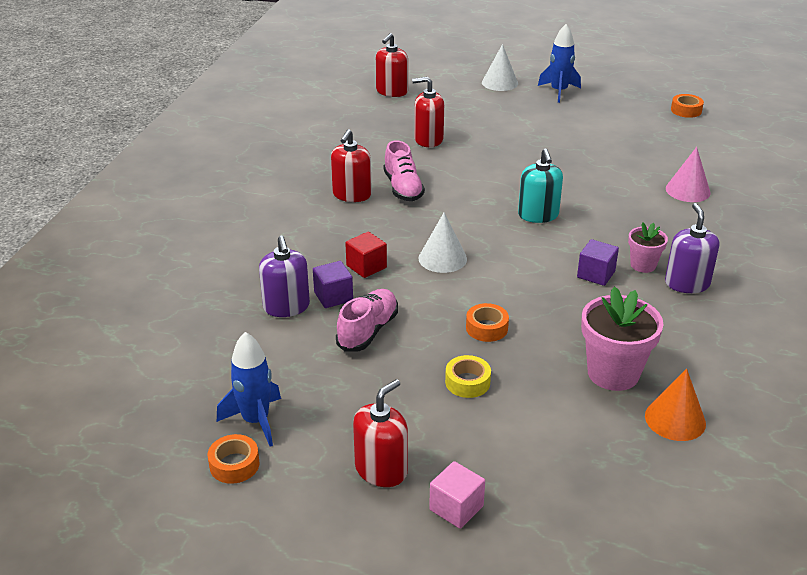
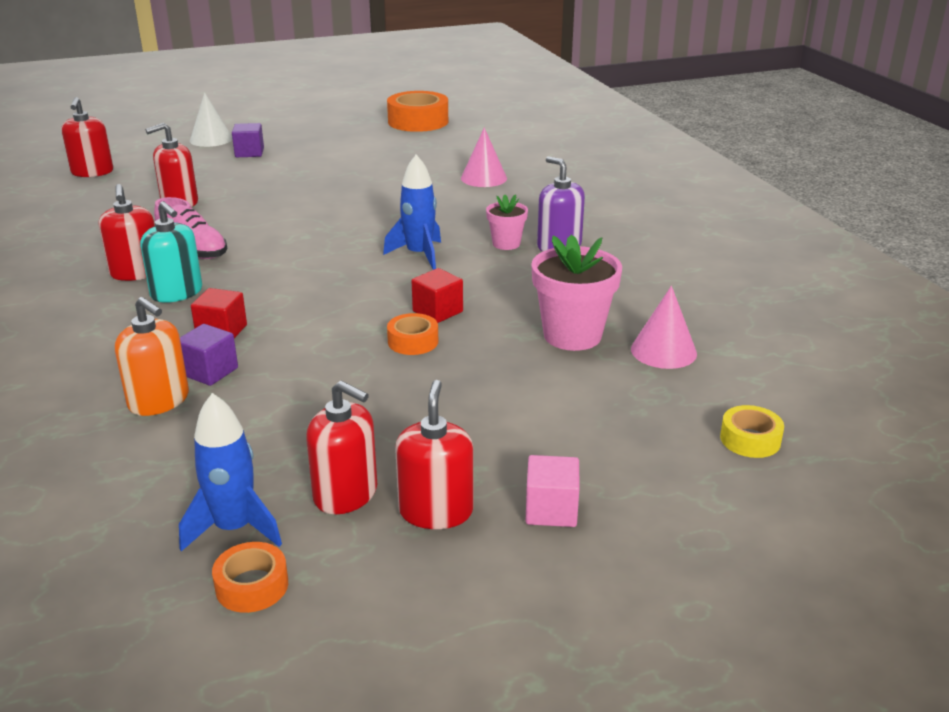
camera: 35 degrees left, 5 degrees down
purple soap dispenser [259,236,310,317] -> orange soap dispenser [115,297,189,416]
pink shoe [336,289,398,352] -> none
white cone [418,213,467,273] -> none
yellow tape [445,355,491,398] -> yellow tape moved to [720,405,784,458]
turquoise soap dispenser [518,148,563,223] -> turquoise soap dispenser moved to [140,201,202,303]
blue rocket [538,24,581,103] -> blue rocket moved to [383,155,441,270]
purple cube [577,239,619,286] -> purple cube moved to [232,123,264,157]
orange cone [645,369,706,441] -> pink cone [631,286,697,369]
orange tape [671,94,704,118] -> orange tape [387,91,448,132], size x1.91
none -> red soap dispenser [306,380,377,514]
none -> red cube [412,268,463,323]

